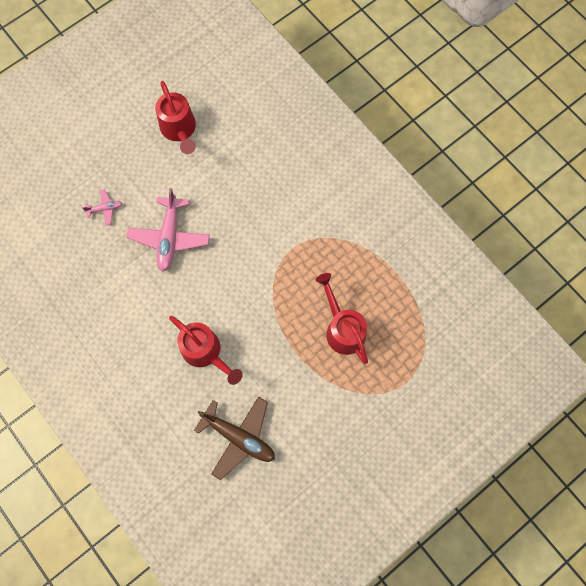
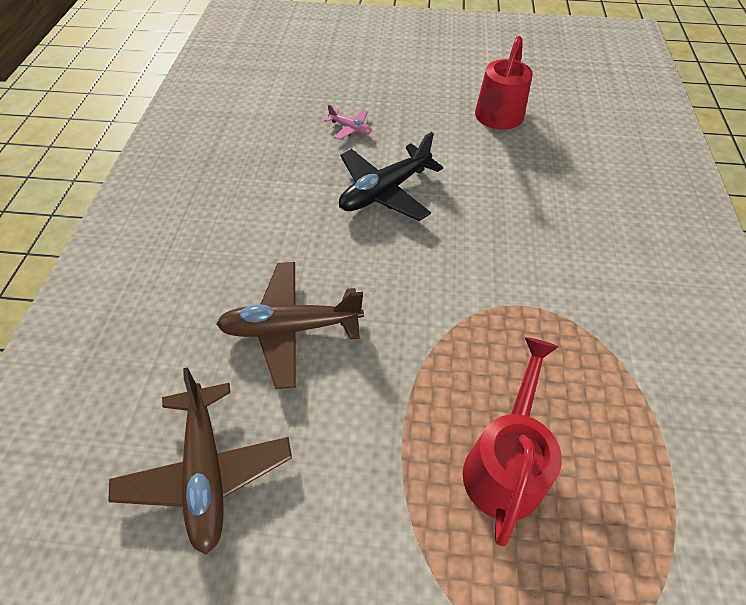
camera: 45 degrees right, 20 degrees down
pink plane [127,188,210,272] -> black plane [339,132,443,221]
red watering can [169,315,243,385] -> brown plane [216,262,364,389]

